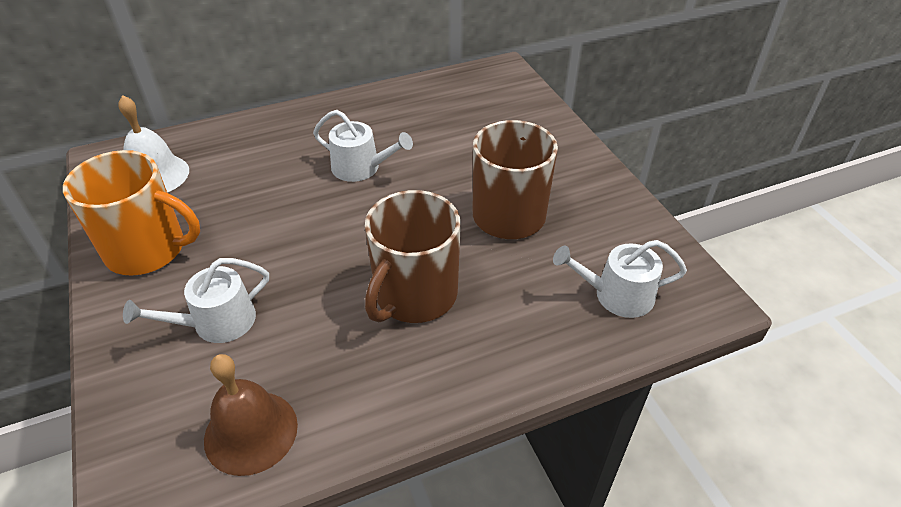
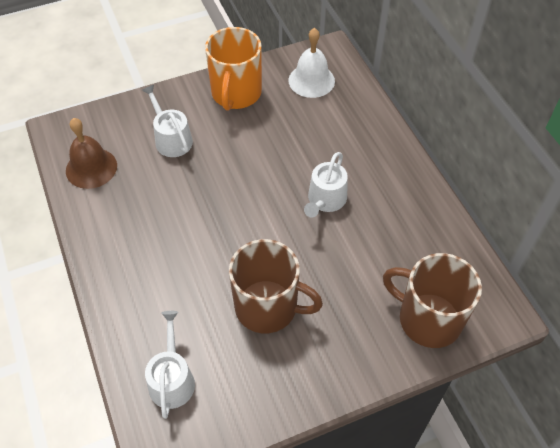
camera: 90 degrees right, 10 degrees up
brown mug [365,190,461,323] -> brown mug moved to [383,253,482,348]

